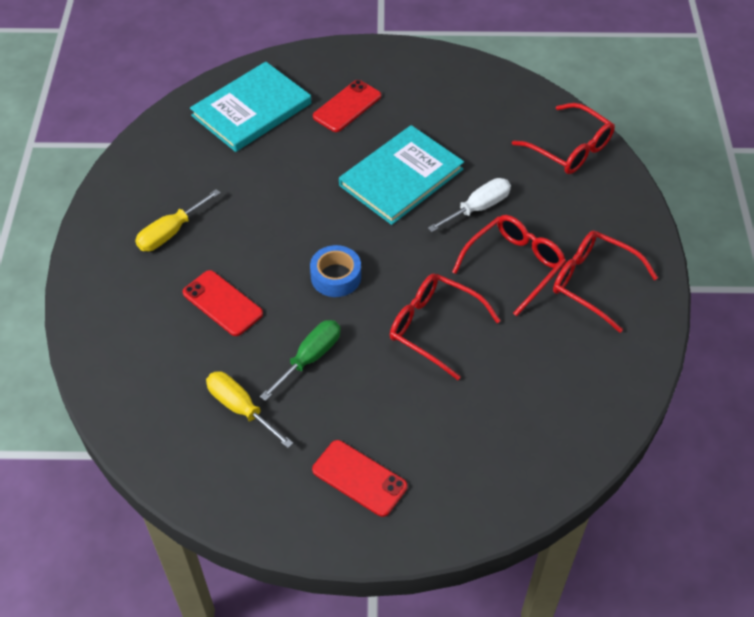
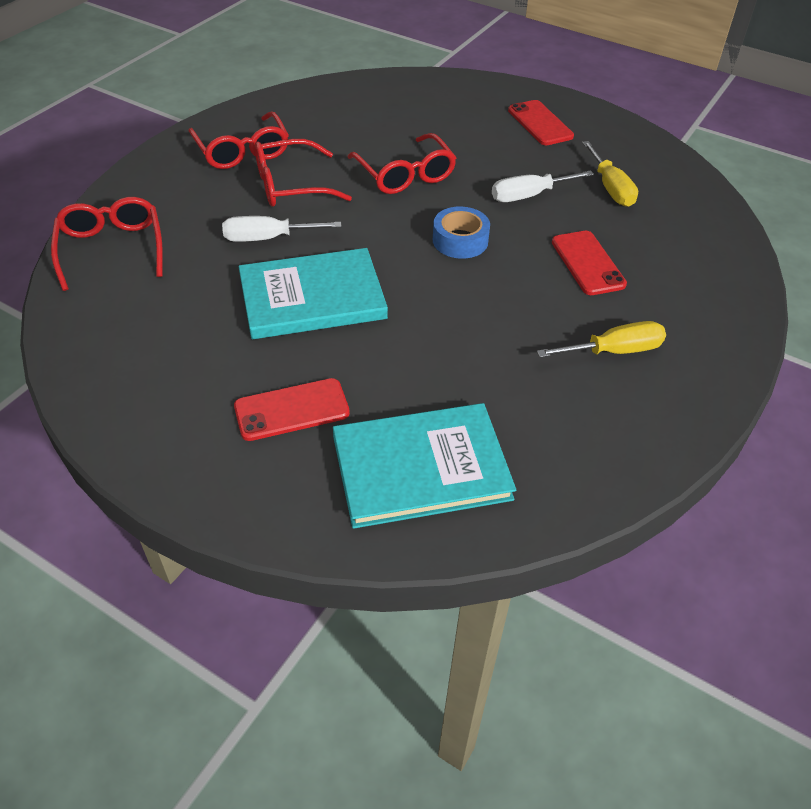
camera: 150 degrees left, 5 degrees down
green screwdriver [260,320,341,401] -> white screwdriver [492,170,594,202]

